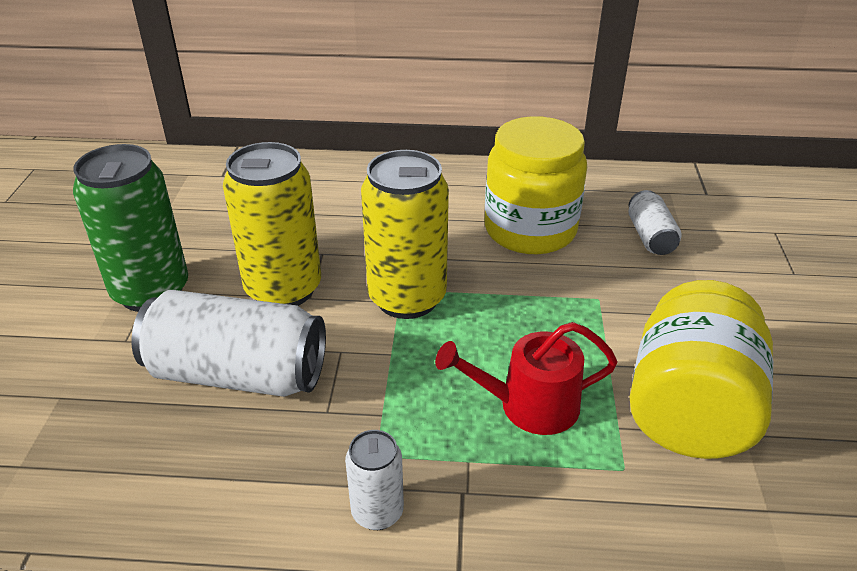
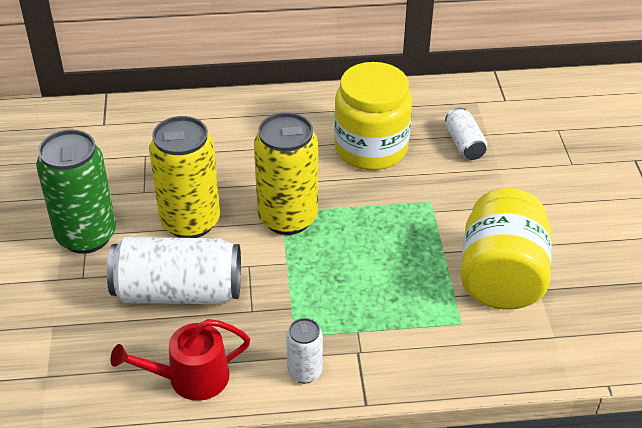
camera: 10 degrees left, 5 degrees up
red watering can [435,322,618,435] -> red watering can moved to [110,319,250,401]

